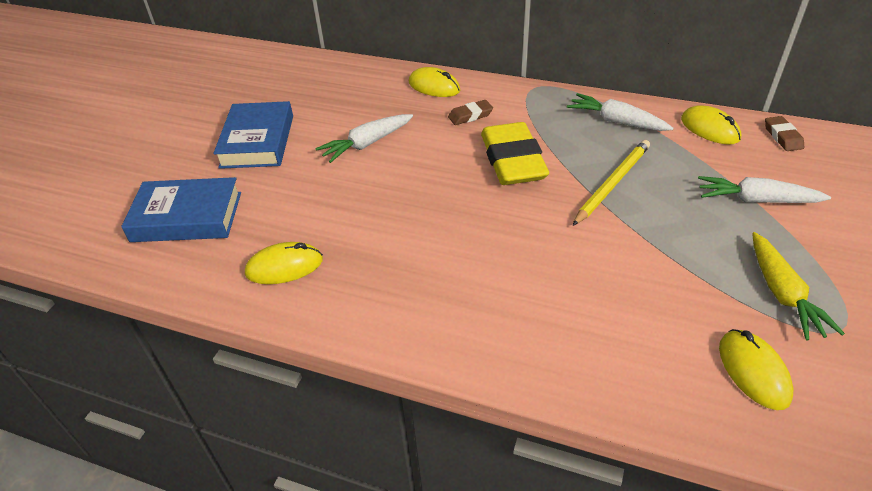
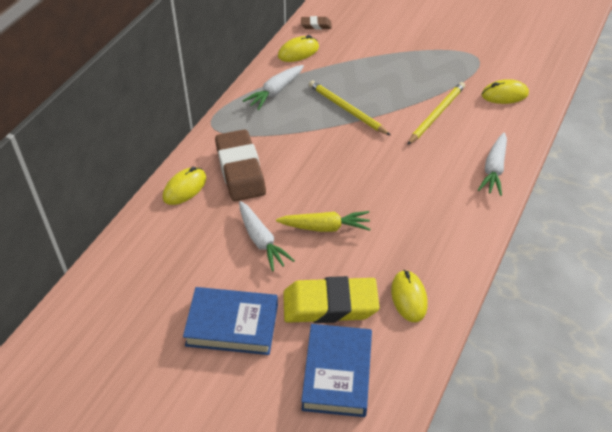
camera: 85 degrees left, 5 degrees up
brown eraser [448,100,493,125] -> brown eraser [215,129,266,201], size x2.20
yellow eraser [481,122,549,185] -> yellow eraser moved to [283,276,379,323]
white carrot [698,176,831,203] -> white carrot moved to [478,133,507,196]
yellow carrot [752,232,845,341] -> yellow carrot moved to [276,211,371,232]
none -> yellow pencil [407,82,465,145]

